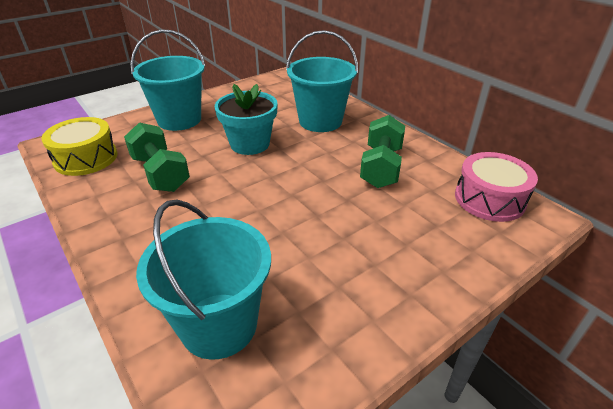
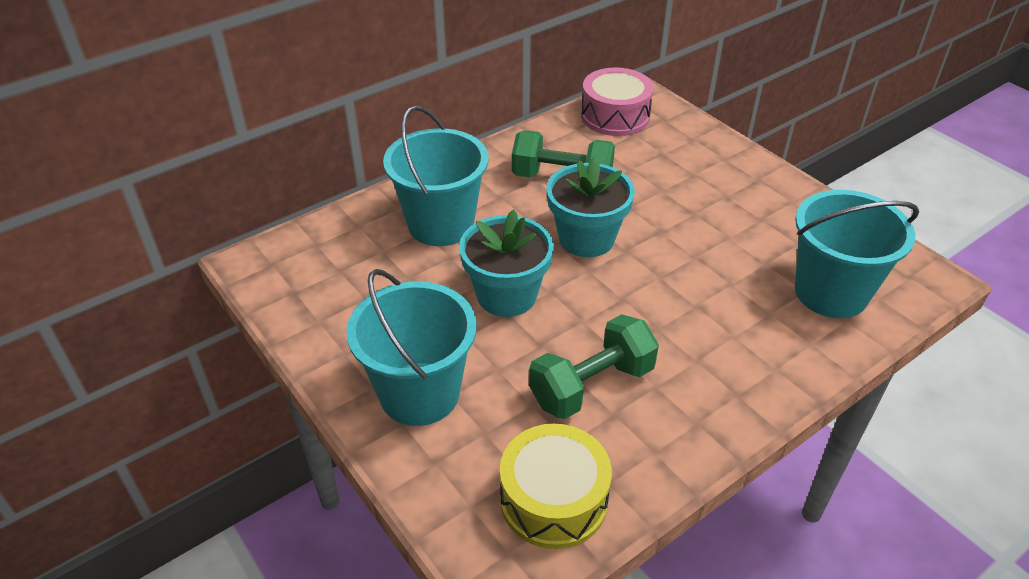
camera: 90 degrees left, 5 degrees up
none -> turquoise flower pot [547,156,635,257]

